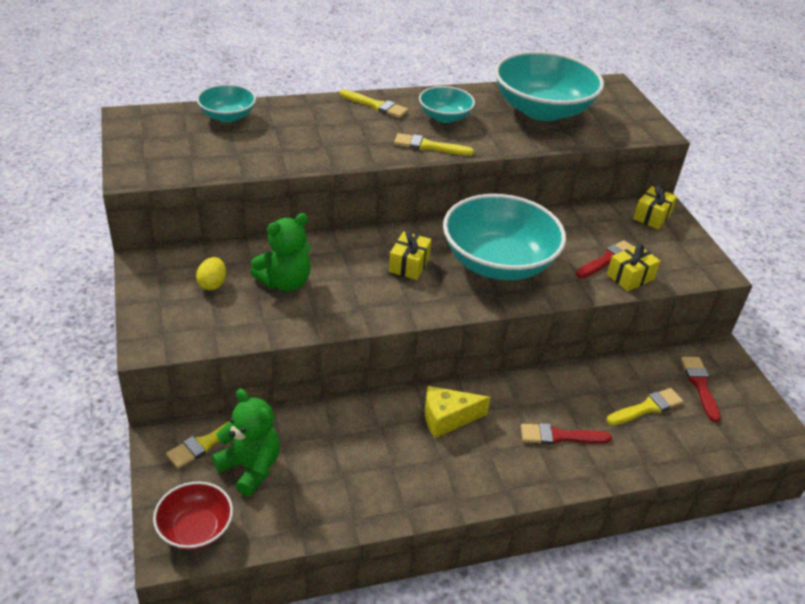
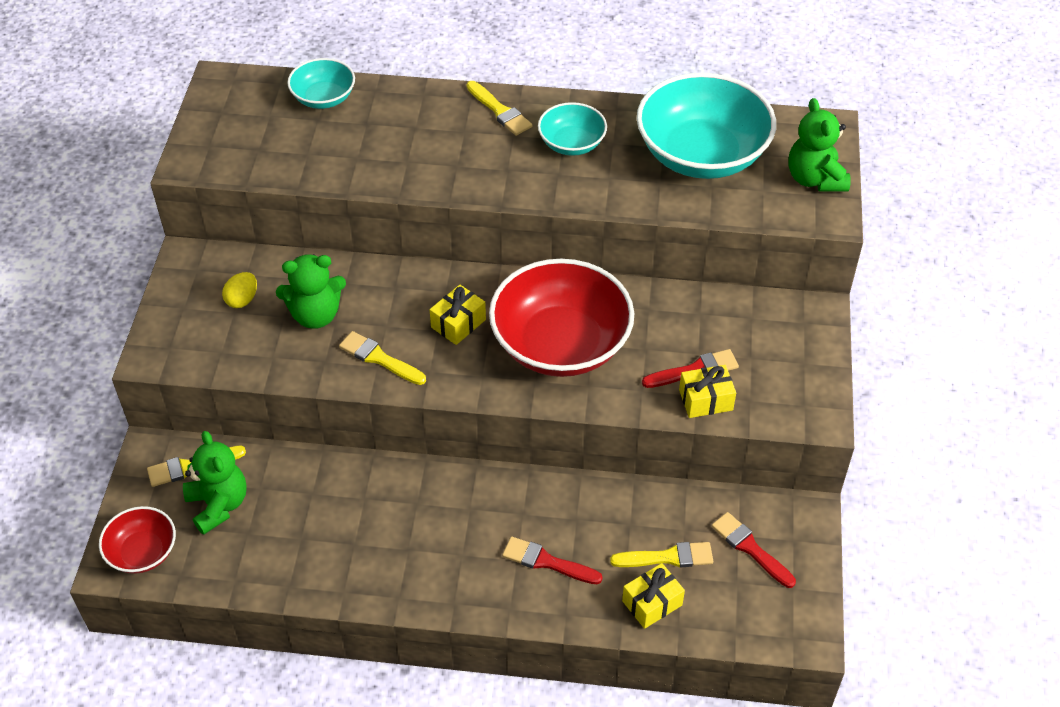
camera: 25 degrees right, 10 degrees up
yellow brush [394,133,474,156] -> yellow brush moved to [339,331,426,385]
yellow cheese [425,386,491,438] -> none
turquoise bowl [443,194,566,280] -> red bowl [489,259,634,377]
yellow gift [633,185,677,229] -> yellow gift moved to [622,563,685,629]
red brush [681,357,721,422] -> red brush turned 60 degrees counterclockwise [712,512,796,588]
none -> green teddy bear [788,98,851,192]

